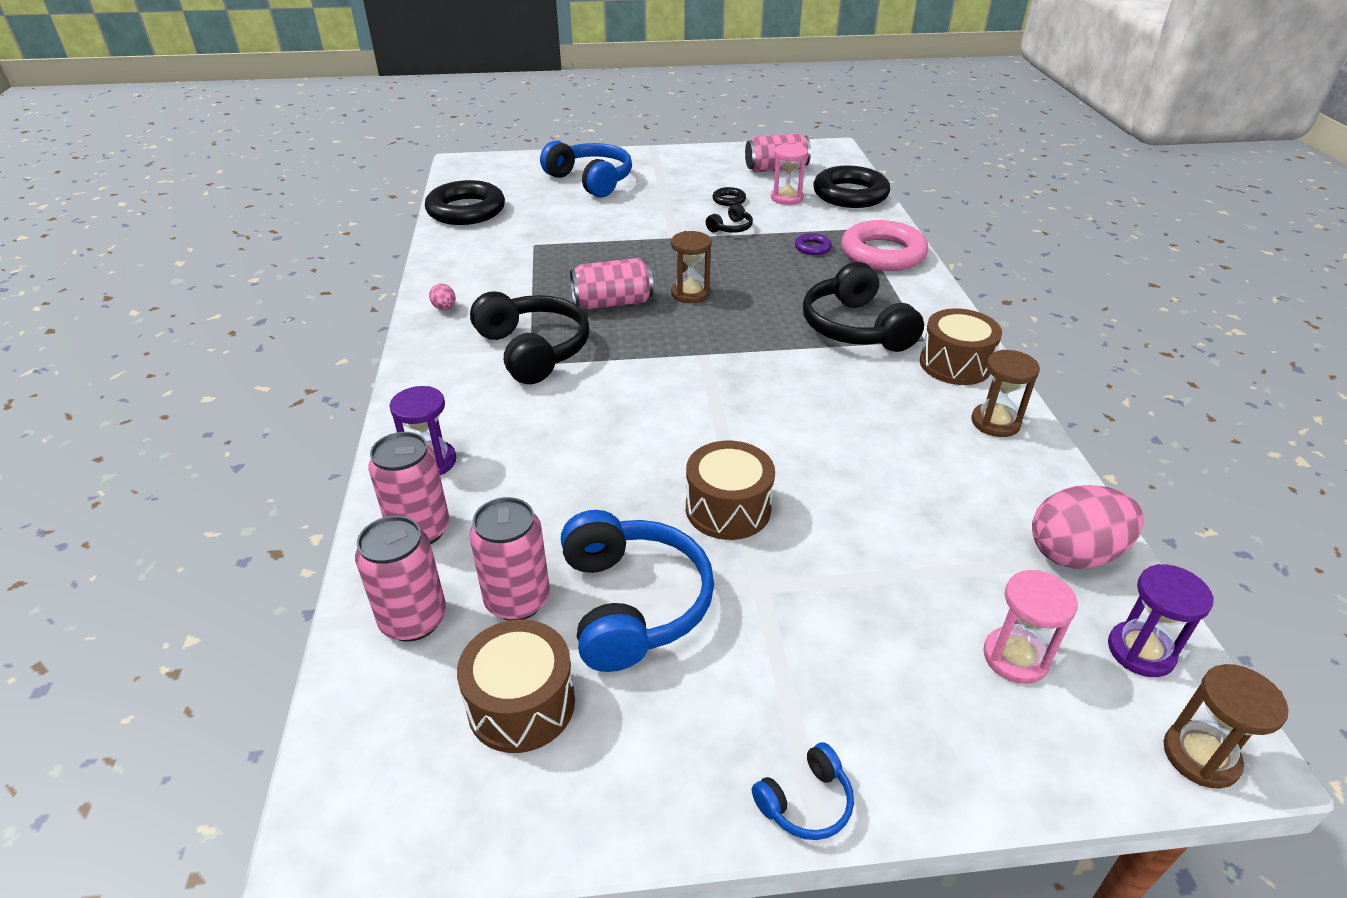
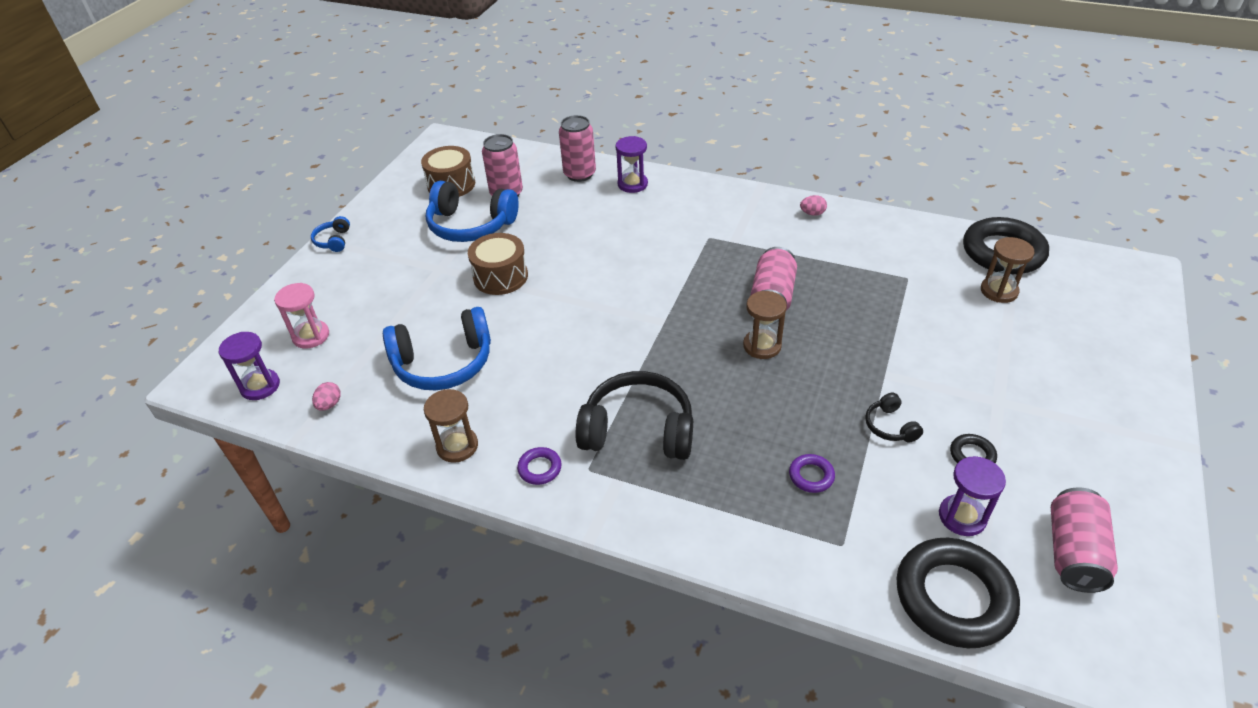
camera: 120 degrees right, 5 degrees up
pink can [355,516,446,642] -> none
black headphones [470,291,589,384] -> none
blue headphones [540,141,632,198] -> blue headphones moved to [383,307,491,390]
pink hourglass [771,144,808,205] -> purple hourglass [939,456,1006,536]
pink ring [841,220,928,271] -> none
brown drum [920,308,1002,385] -> purple ring [517,447,562,485]
pink egg [1032,485,1144,569] -> pink egg [312,382,341,411], size x0.44
brown hourglass [1163,664,1289,789] -> brown hourglass moved to [981,237,1034,303]

